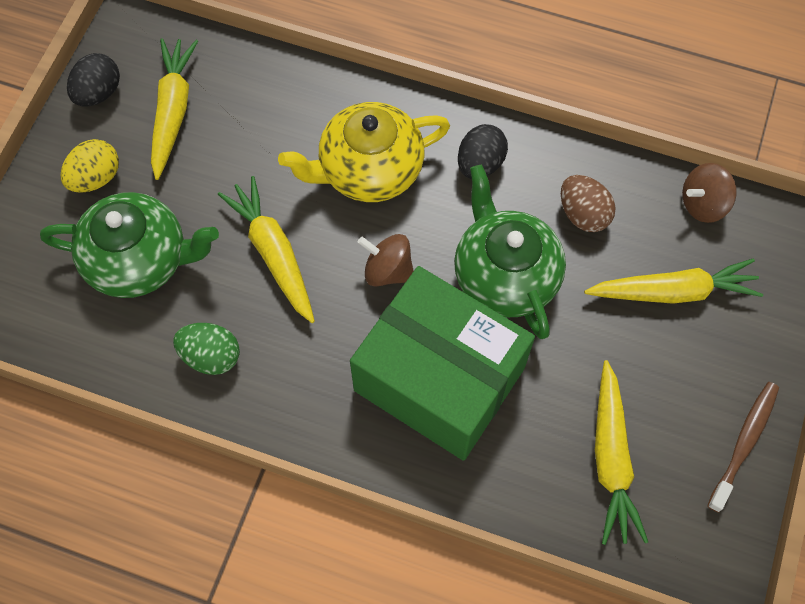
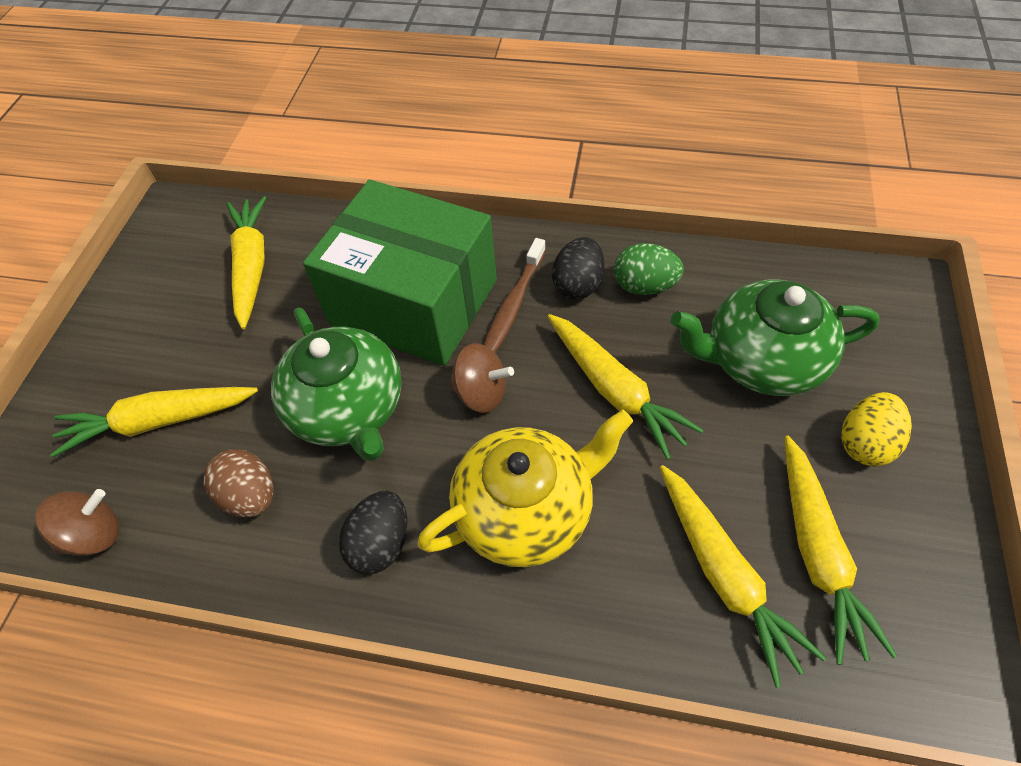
camera: 175 degrees right, 10 degrees down
black egg [67,53,120,106] -> black egg moved to [552,237,605,300]
brown toothbrush [707,382,779,513] -> brown toothbrush moved to [484,238,546,353]
none -> yellow carrot [660,465,826,688]

